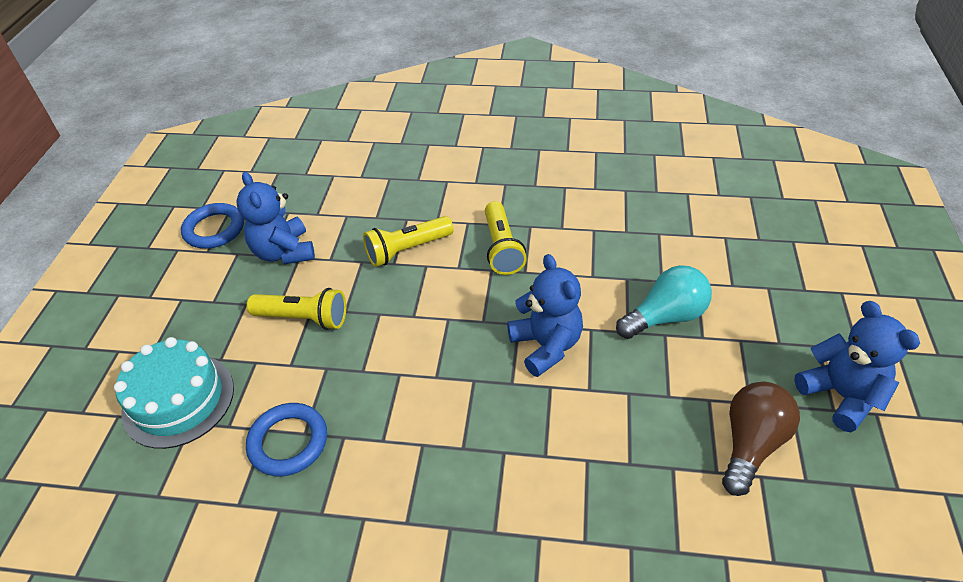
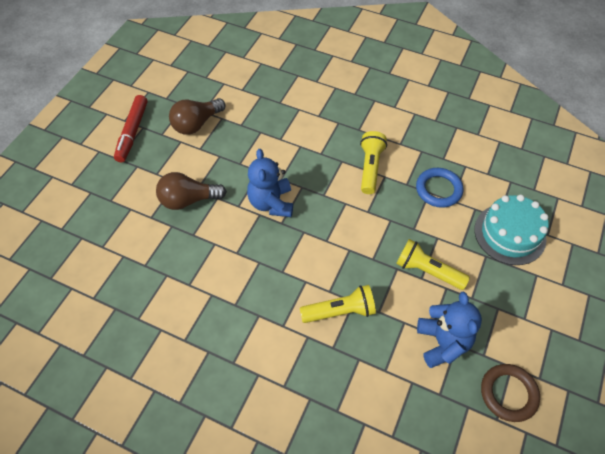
camera: 165 degrees left, 10 degrees up
blue ring [181,203,244,249] -> brown ring [481,364,540,422]
yellow flashlight [485,201,527,275] -> yellow flashlight moved to [360,131,387,194]
turquoise light bulb [616,265,712,339] -> brown light bulb [156,172,227,210]
blue teddy bear [794,301,920,432] -> red marker [114,95,148,162]

